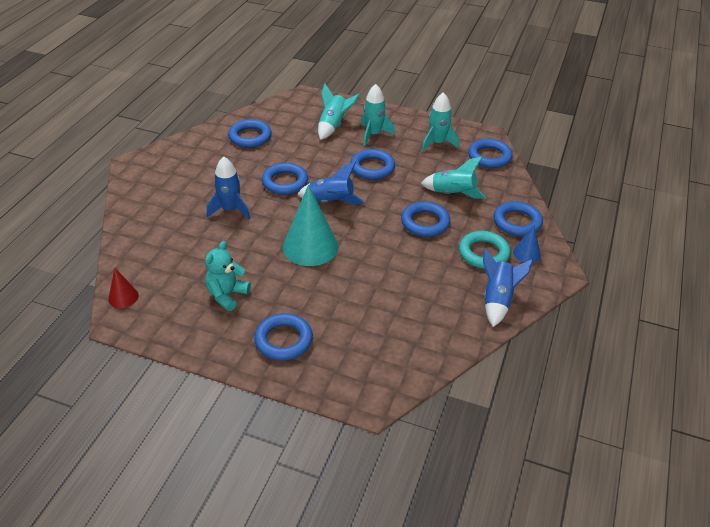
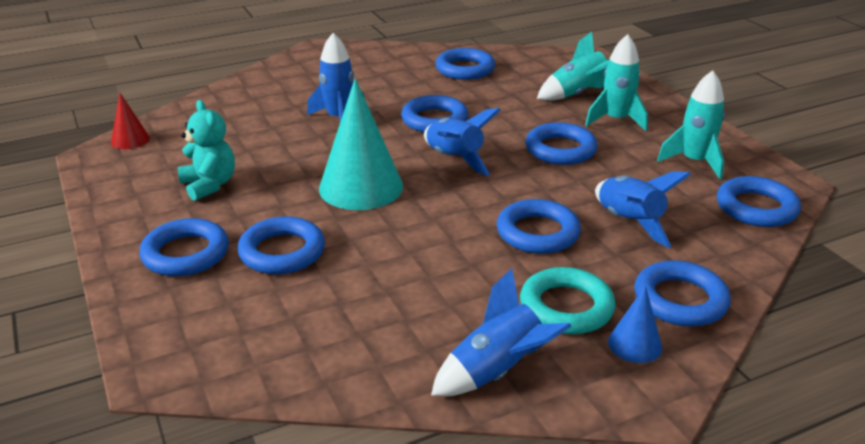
camera: 45 degrees right, 10 degrees down
turquoise teddy bear [205,241,251,311] -> turquoise teddy bear turned 75 degrees clockwise [178,100,235,201]
turquoise rocket [421,157,486,199] -> blue rocket [595,171,691,248]
none -> blue ring [237,216,325,274]

